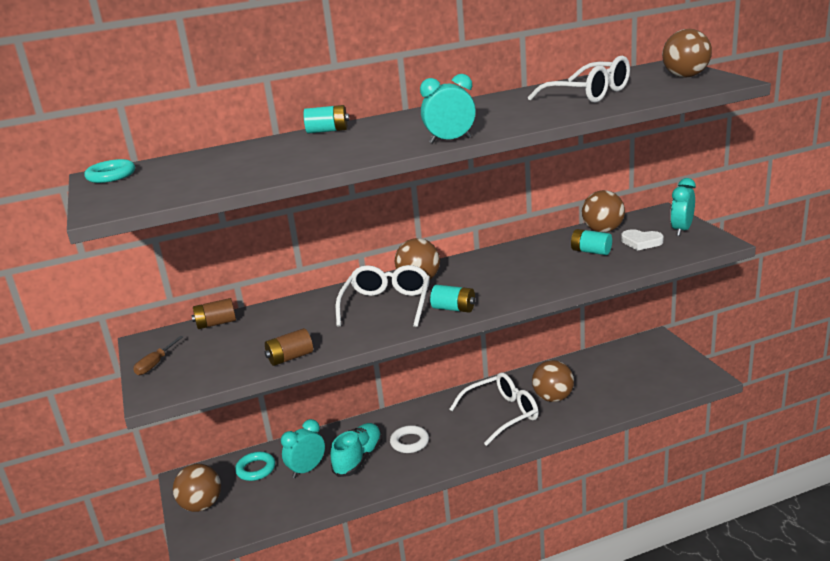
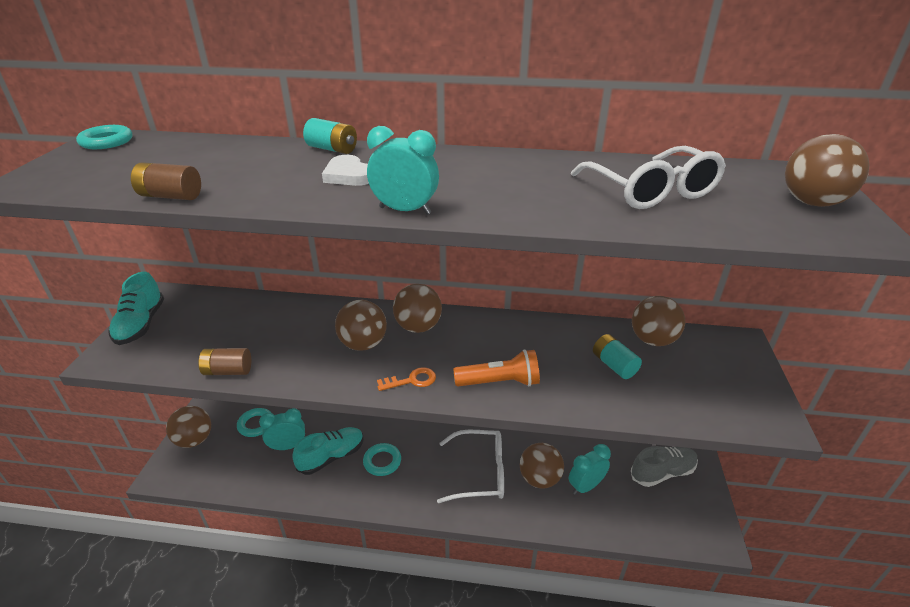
camera: 25 degrees right, 10 degrees up
brown screwdriver [134,336,183,375] -> turquoise shoe [108,272,164,345]
brown battery [191,298,236,329] -> brown battery moved to [131,162,201,200]
white glasses [336,265,430,327] -> brown ball [335,300,387,351]
white ring [390,425,429,453] -> turquoise ring [363,443,401,476]
turquoise battery [430,285,475,313] -> orange key [377,367,436,391]
white heart [621,229,664,251] -> white heart moved to [322,155,369,186]
turquoise clock [670,178,696,236] -> turquoise clock moved to [569,444,611,495]
none -> orange flashlight [453,349,540,386]
none -> grey shoe [631,446,698,487]

